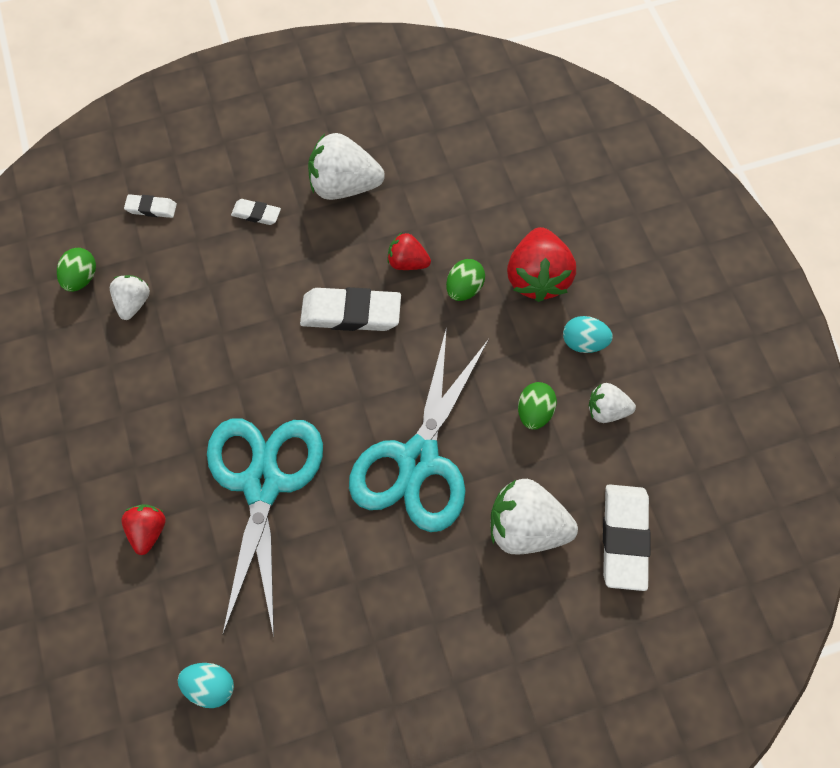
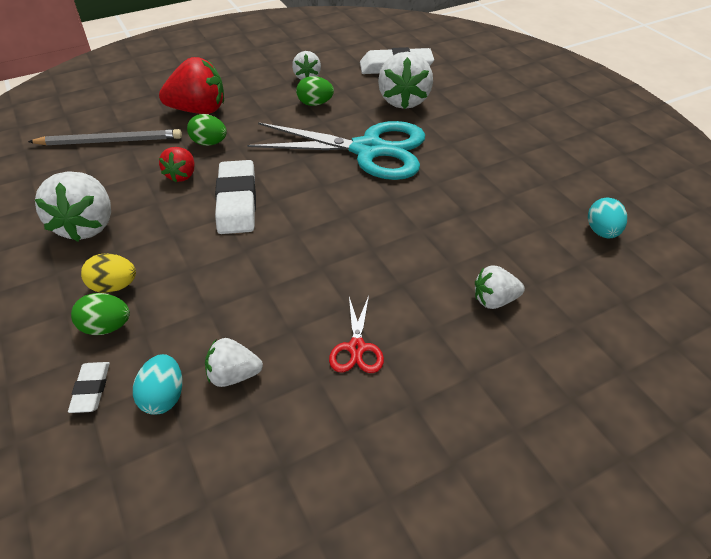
camera: 100 degrees left, 20 degrees down
green egg [57,248,96,292] -> green egg moved to [71,293,130,335]
red strawberry [121,504,166,555] -> white strawberry [475,266,525,309]
turquoise scissors [207,418,323,637] -> none
white eraser [231,199,281,225] -> yellow egg [81,253,136,293]
turquoise egg [563,316,613,353] -> turquoise egg moved to [133,354,182,415]
none -> grey pencil [28,129,182,146]
none -> red scissors [329,296,384,373]

